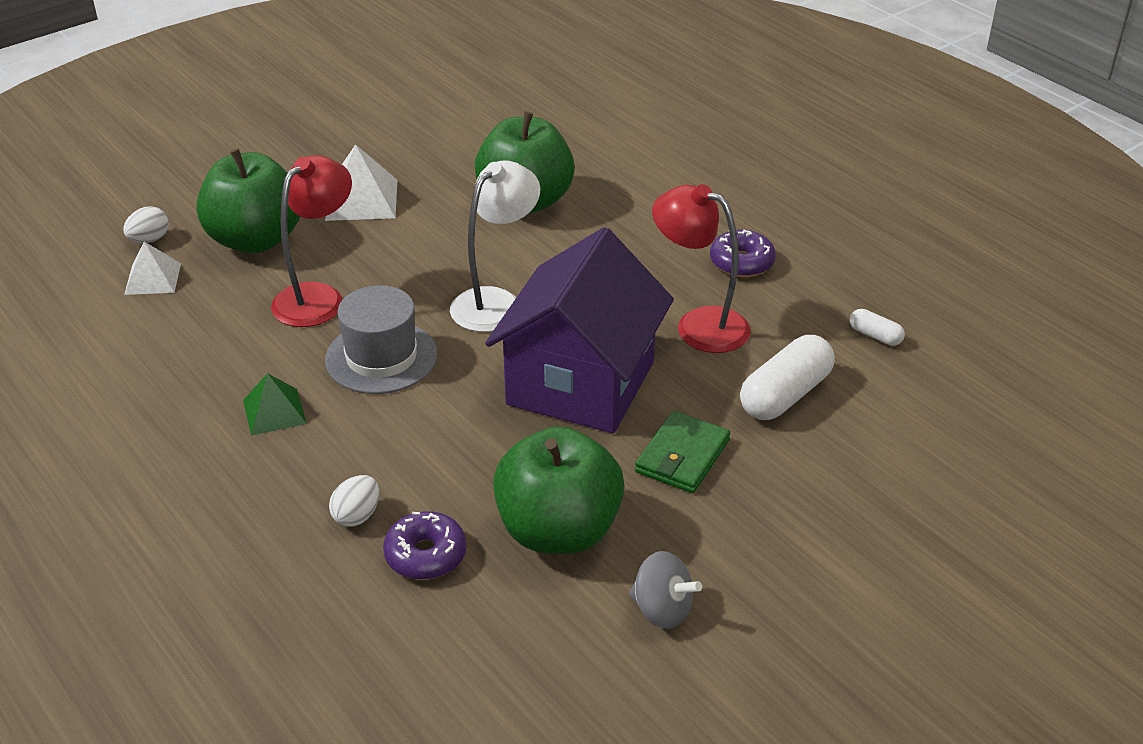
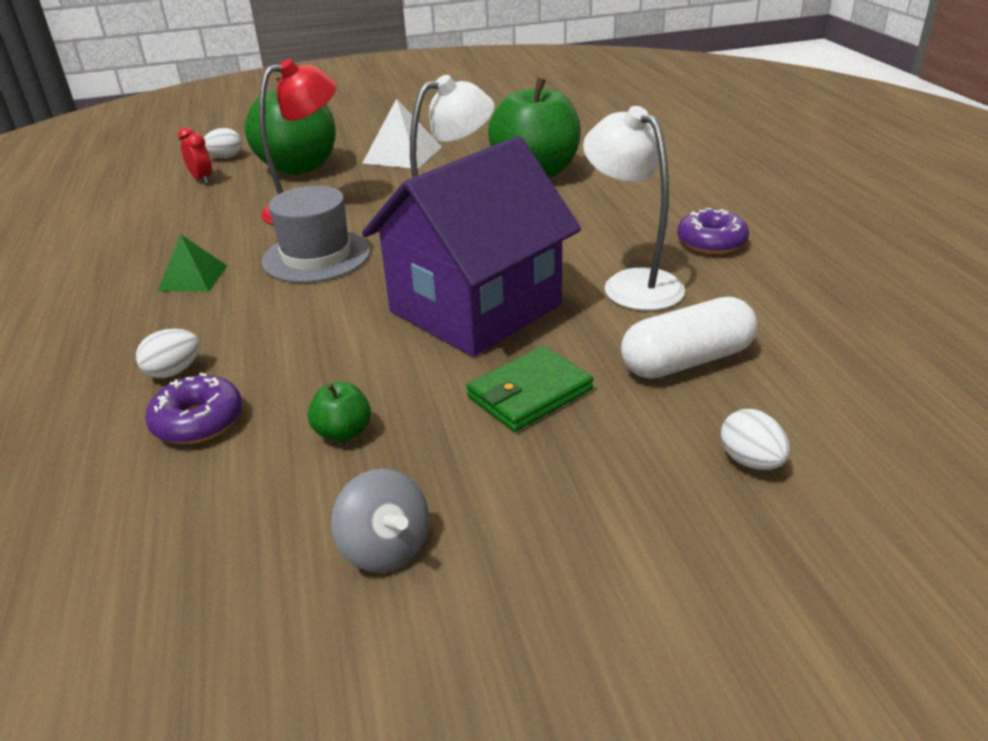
camera: 25 degrees right, 5 degrees down
white pyramid [124,242,181,295] -> red clock [178,127,212,184]
green apple [493,427,625,554] -> green apple [308,382,371,442], size x0.41
red lamp [652,184,751,353] -> white lamp [583,106,685,311]
white capsule [850,309,905,346] -> none
none -> white egg [721,409,790,470]

